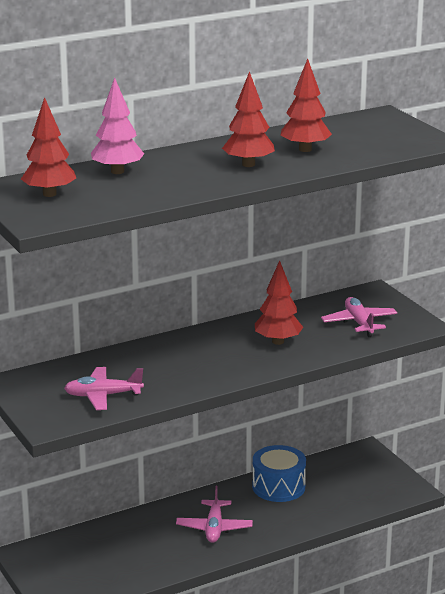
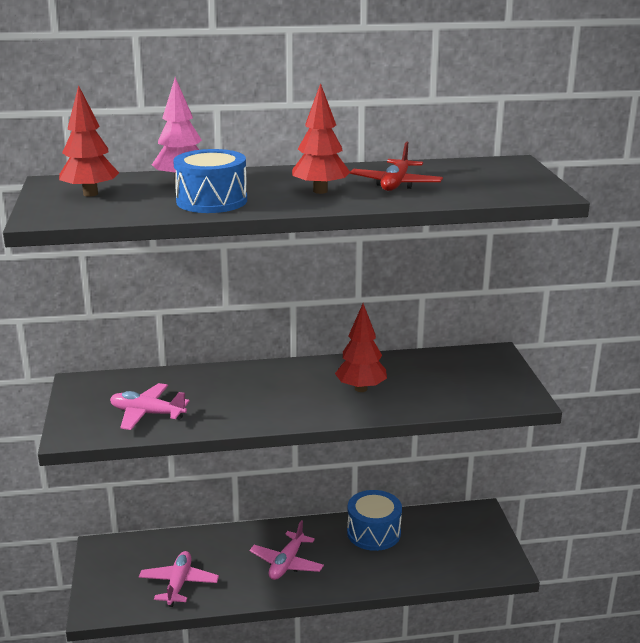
camera: 20 degrees right, 0 degrees up
red tree [280,58,332,152] -> red plane [350,142,443,191]
pink plane [321,297,397,337] -> pink plane moved to [139,551,219,607]
none -> blue drum [173,149,247,213]

